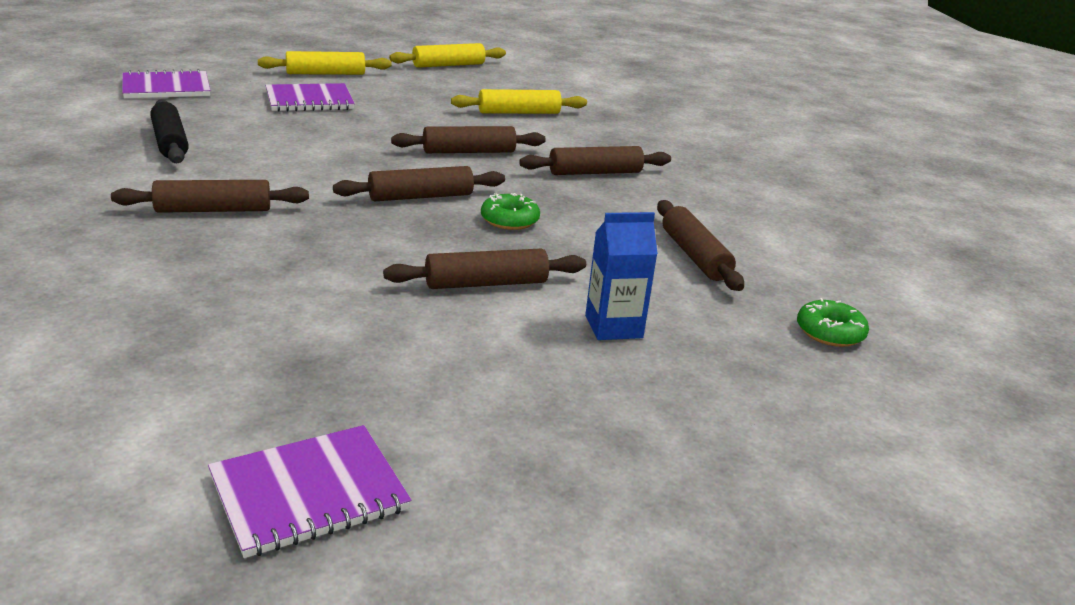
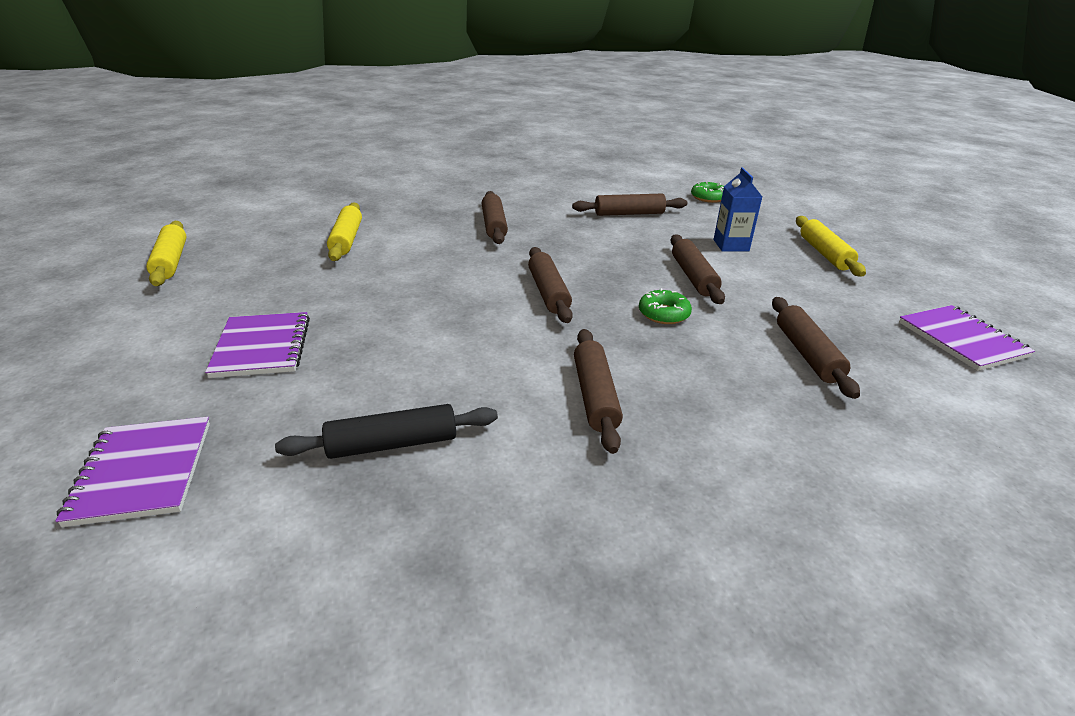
camera: 80 degrees left, 5 degrees up
yellow rolling pin [258,51,392,75] -> yellow rolling pin moved to [796,216,866,277]
brown rolling pin [391,126,546,153] -> brown rolling pin moved to [772,297,860,399]
green donut [481,193,540,230] -> green donut moved to [639,288,692,324]

